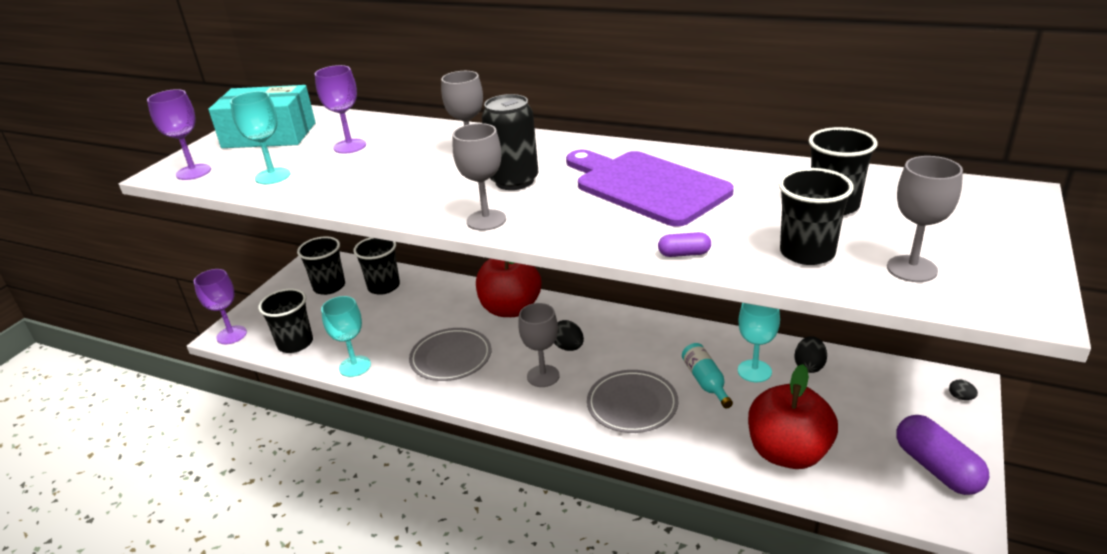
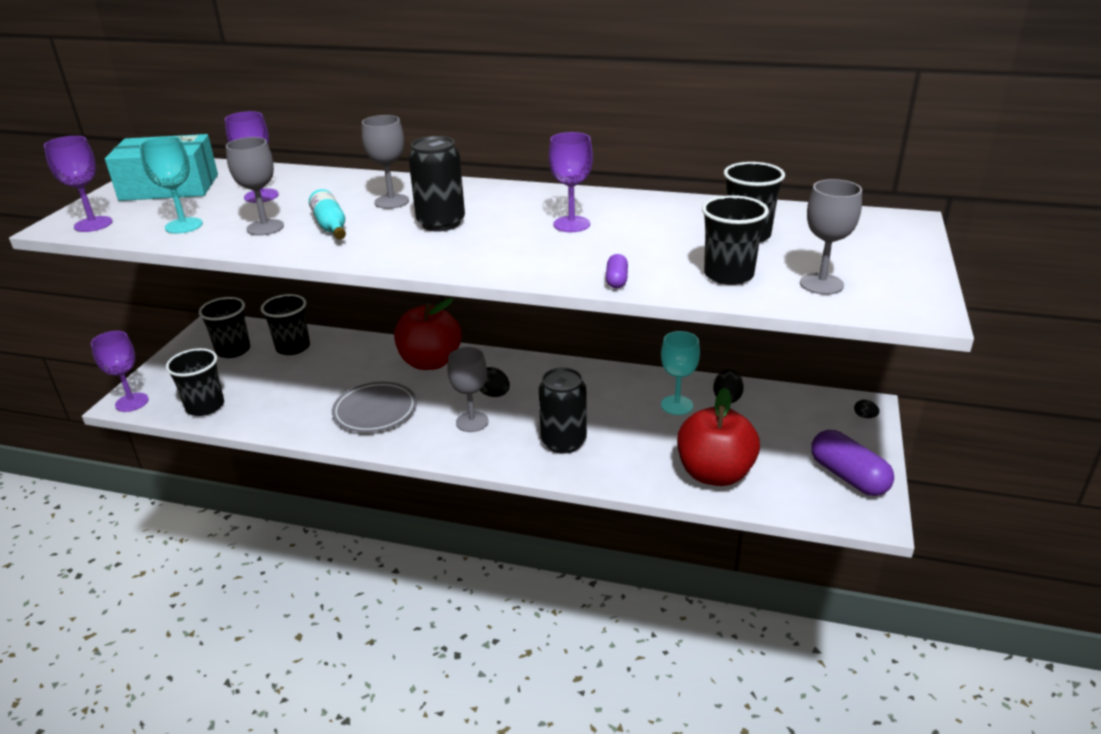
camera: 10 degrees left, 0 degrees up
turquoise goblet [321,296,371,377] -> none
grey goblet [453,123,506,231] -> grey goblet moved to [226,137,284,236]
purple cutting board [566,150,734,227] -> purple goblet [549,132,593,232]
grey plate [587,370,678,433] -> black can [539,367,587,454]
purple capsule [658,232,711,257] -> purple capsule turned 75 degrees counterclockwise [606,254,628,289]
turquoise bottle [682,343,733,408] -> turquoise bottle moved to [309,189,346,239]

